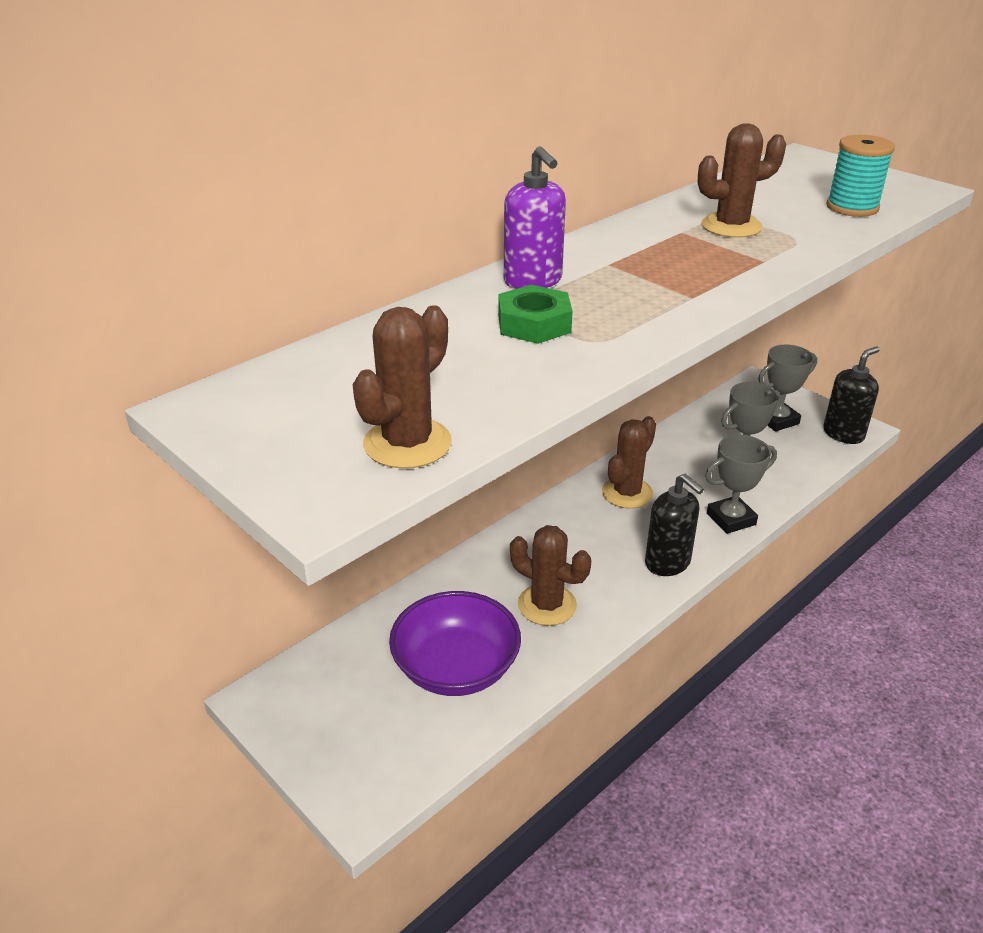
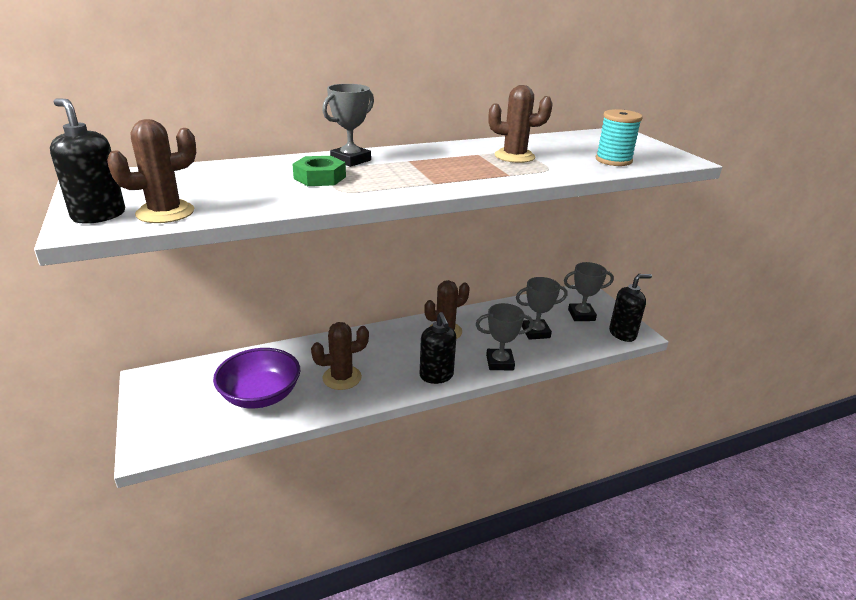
camera: 20 degrees right, 5 degrees down
purple soap dispenser [504,146,566,289] -> grey trophy [322,84,374,167]
brown cactus [510,525,591,626] -> brown cactus turned 75 degrees counterclockwise [311,322,369,390]
none -> black soap dispenser [50,98,125,224]

